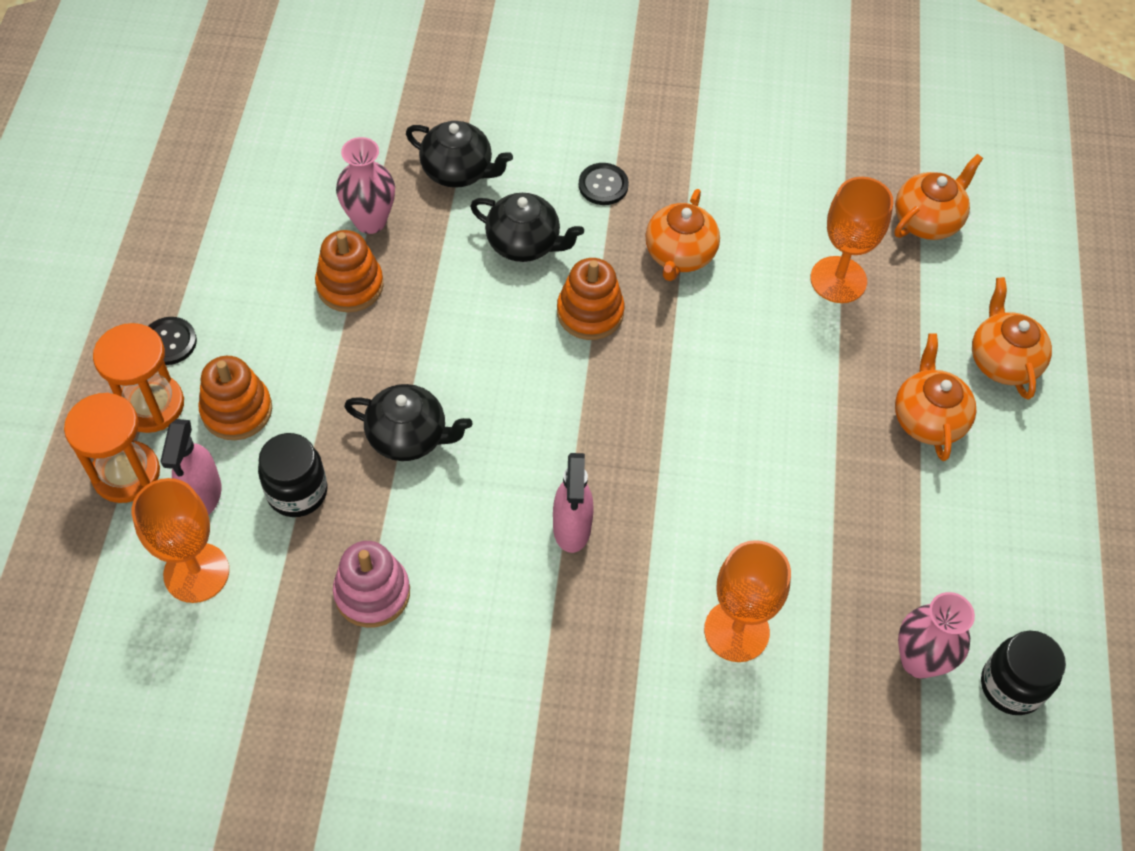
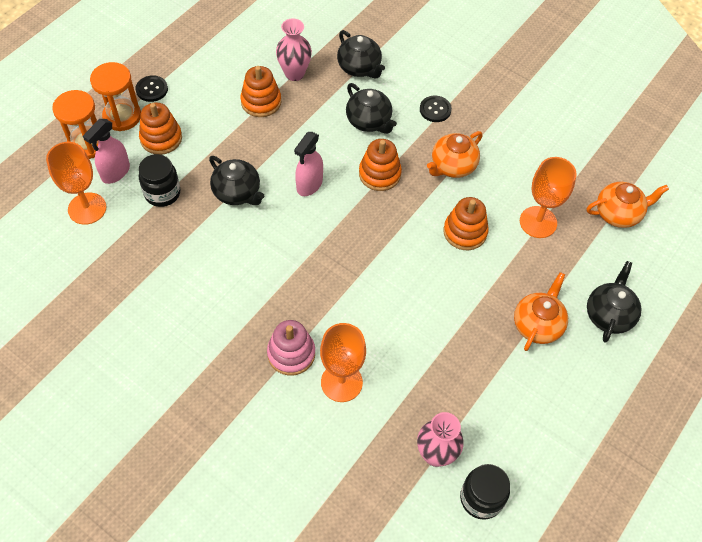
camera: 30 degrees right, 0 degrees up
pink stacking toy [333,541,410,628] -> pink stacking toy moved to [267,320,315,376]
pink spray bottle [553,453,594,553] -> pink spray bottle moved to [294,132,323,196]
orange teapot [972,277,1052,400] -> black teapot [587,261,641,343]
none -> orange stacking toy [443,197,489,250]

